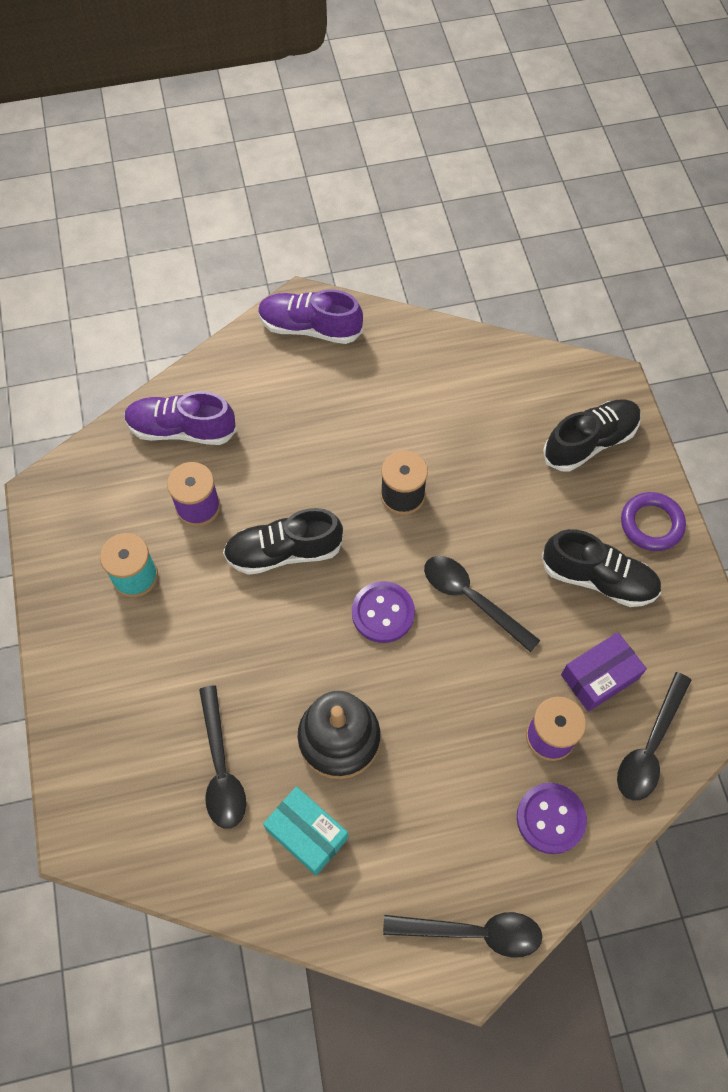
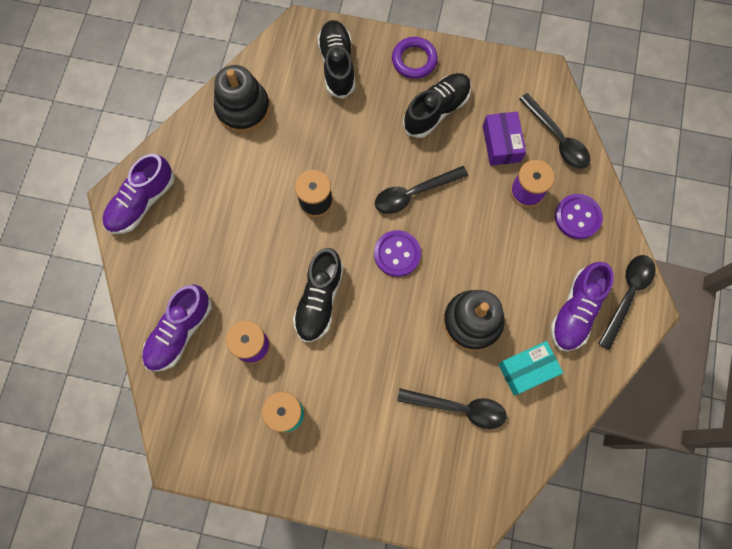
camera: 65 degrees left, 10 degrees up
none -> black stacking toy [214,65,270,133]
none -> purple shoe [551,262,614,351]

